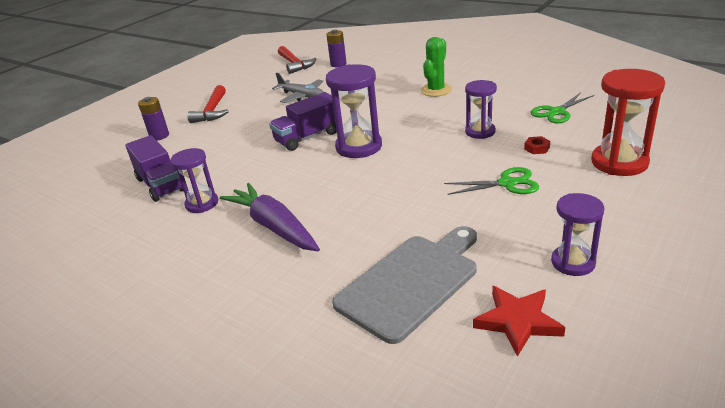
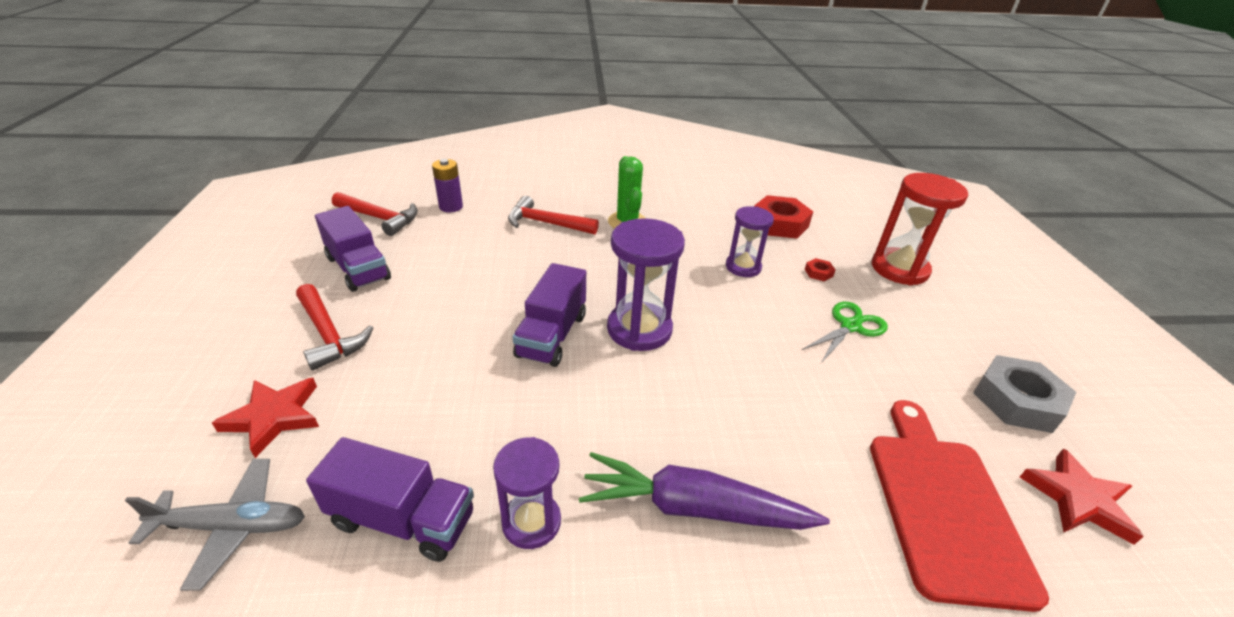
camera: 45 degrees left, 5 degrees up
purple battery [138,97,169,140] -> red star [212,378,319,458]
grey plane [272,73,324,103] -> grey plane moved to [125,459,305,591]
grey cutting board [332,226,477,344] -> red cutting board [870,400,1049,612]
green scissors [530,93,594,123] -> red nut [754,195,813,239]
purple hourglass [551,193,604,276] -> grey nut [973,355,1076,433]
none -> purple truck [315,206,391,292]
none -> red hammer [508,196,599,234]

